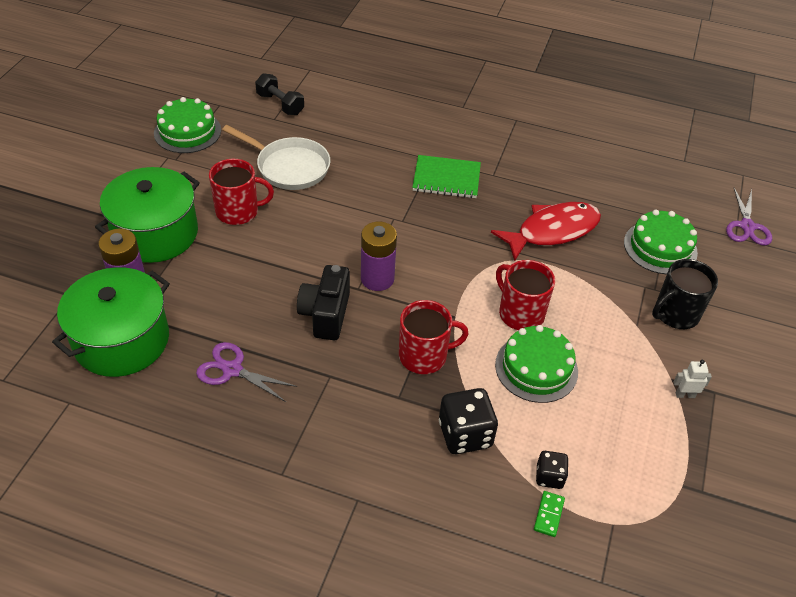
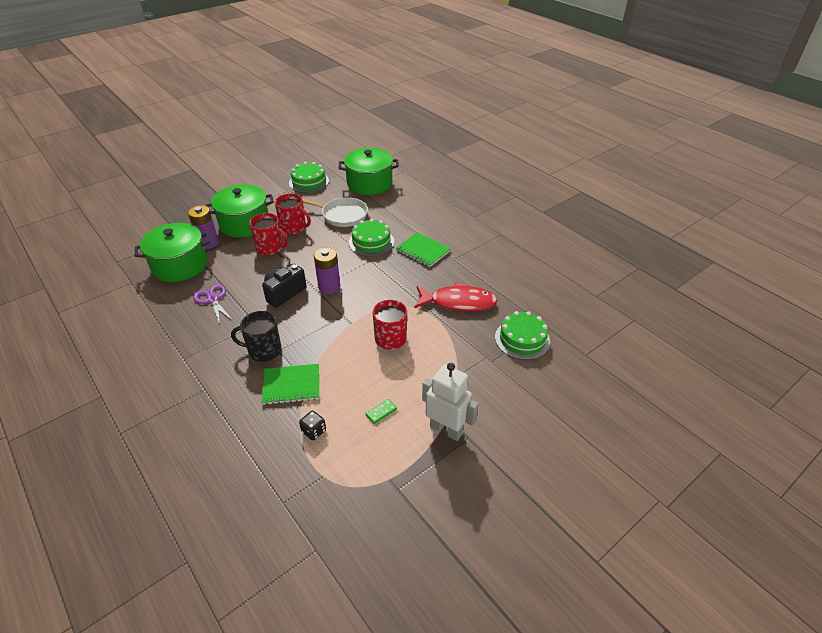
camera: 35 degrees right, 5 degrees down
white pan [222,125,330,190] -> white pan turned 45 degrees counterclockwise [302,197,368,227]
black dumbbell [255,73,304,115] -> green pot [339,148,399,195]
red mug [399,300,469,374] -> red mug moved to [249,213,288,255]
black dice [439,388,498,454] -> green notebook [262,364,319,405]
green cake [495,325,578,403] -> green cake moved to [349,219,394,257]
green domino [534,491,565,537] -> green domino moved to [366,399,397,424]
black mug [652,259,718,329] -> black mug moved to [231,311,282,362]
white robot [673,360,712,398] -> white robot [422,363,479,441], size x2.28
purple scissors [726,188,772,246] -> none

